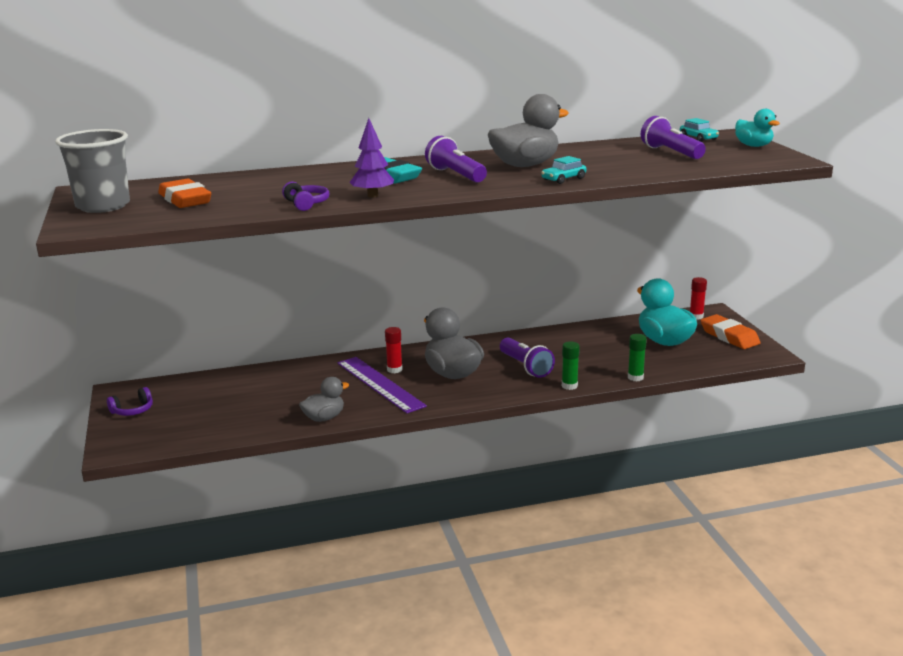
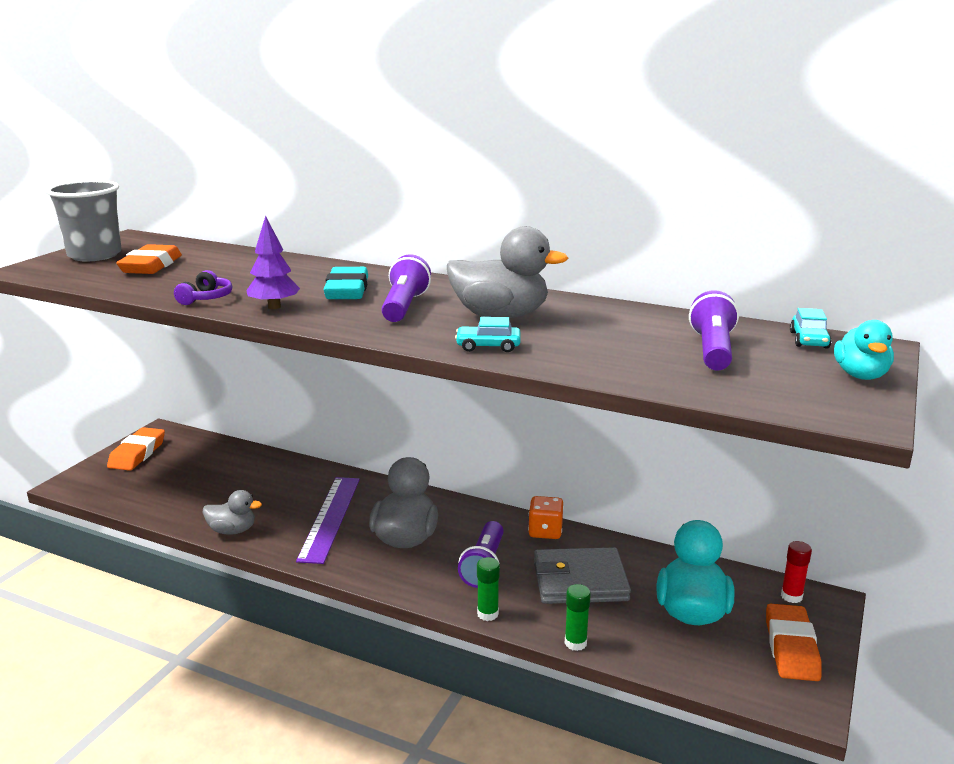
camera: 40 degrees right, 0 degrees up
purple headphones [107,387,153,416] -> orange eraser [107,427,165,471]
red glue stick [385,327,403,373] -> none
none -> orange dice [528,496,564,539]
none -> grey wallet [534,547,631,604]

